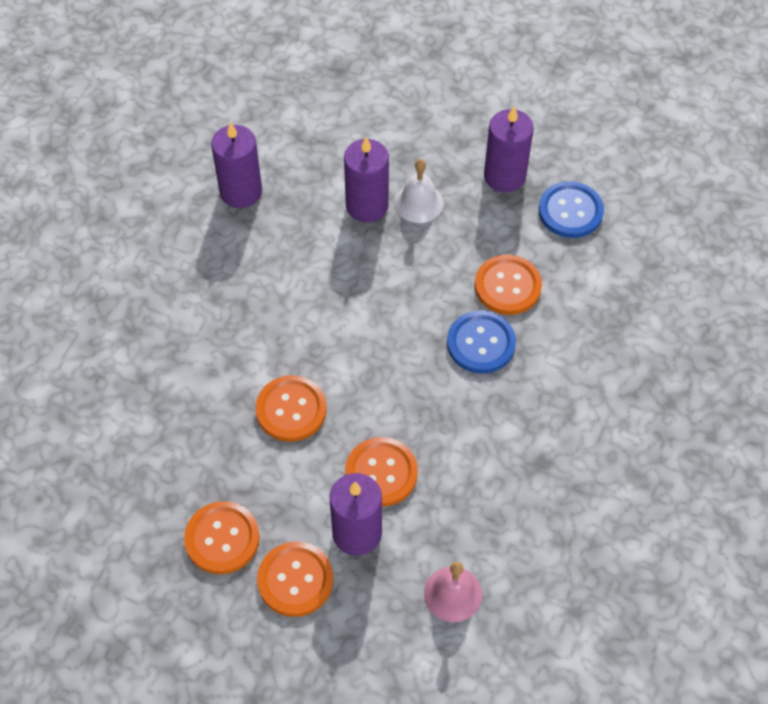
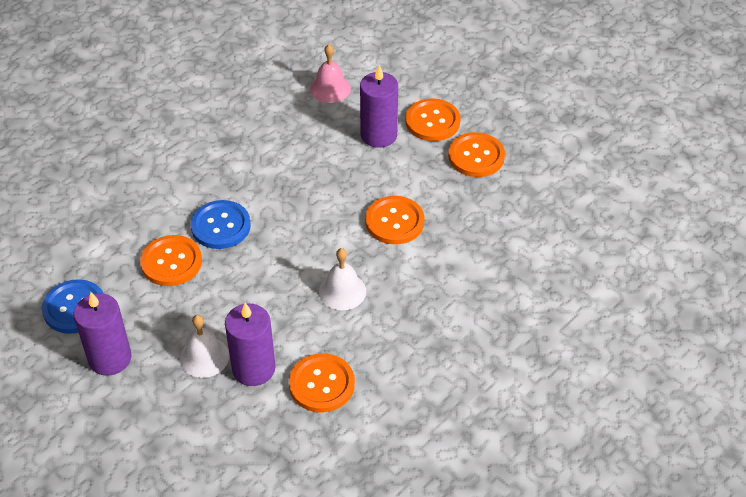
camera: 160 degrees left, 10 degrees down
purple candle [211,122,262,208] -> none
orange button [345,437,418,507] -> orange button moved to [289,353,355,412]
none -> white bell [319,248,366,310]

